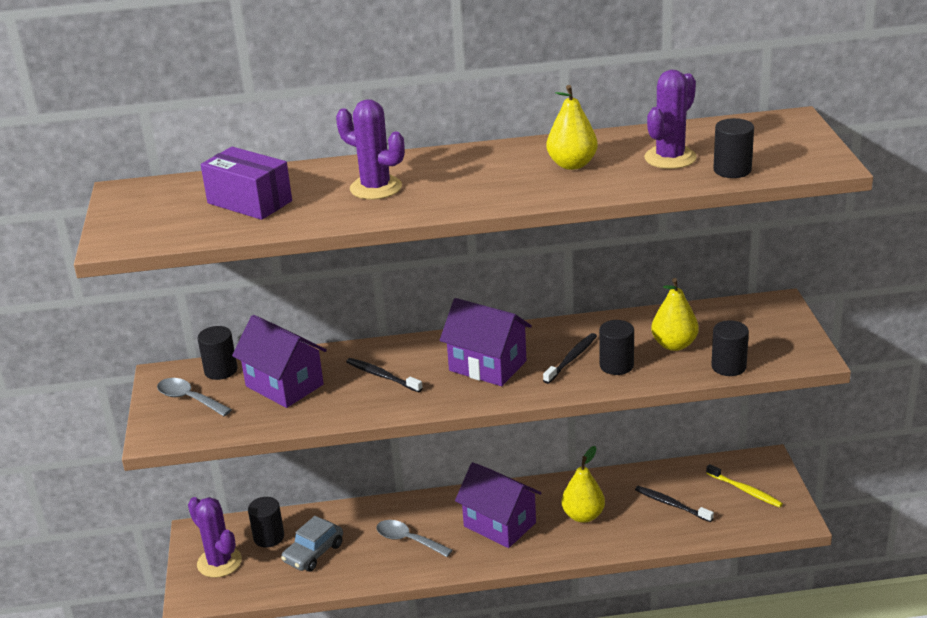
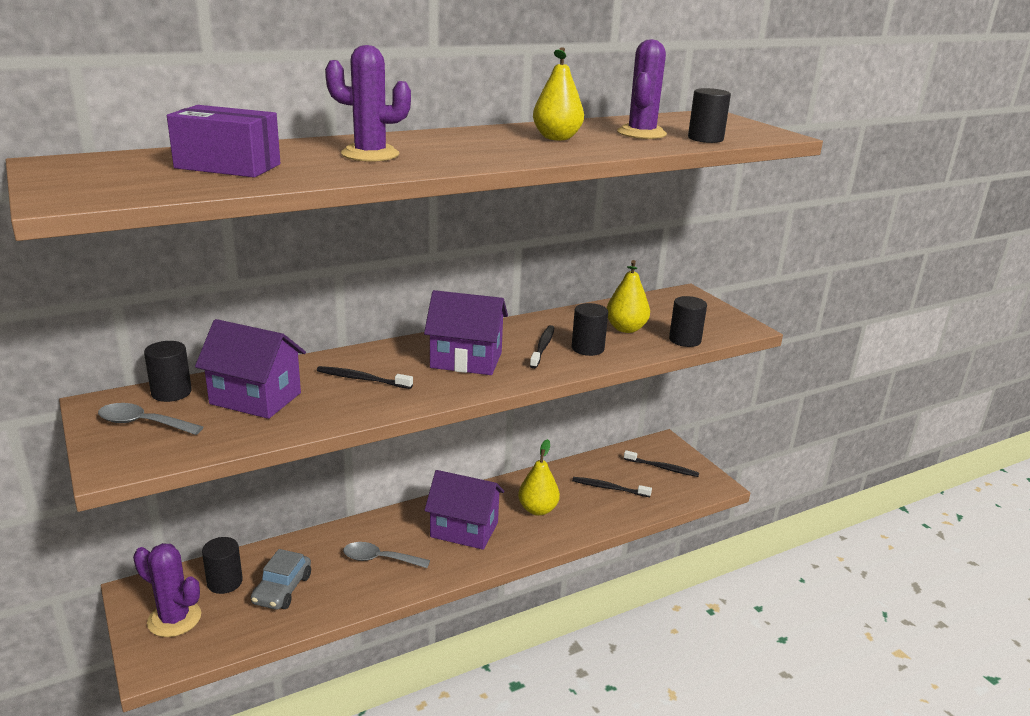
camera: 25 degrees left, 5 degrees down
yellow toothbrush [706,464,783,508] -> black toothbrush [624,450,699,477]

